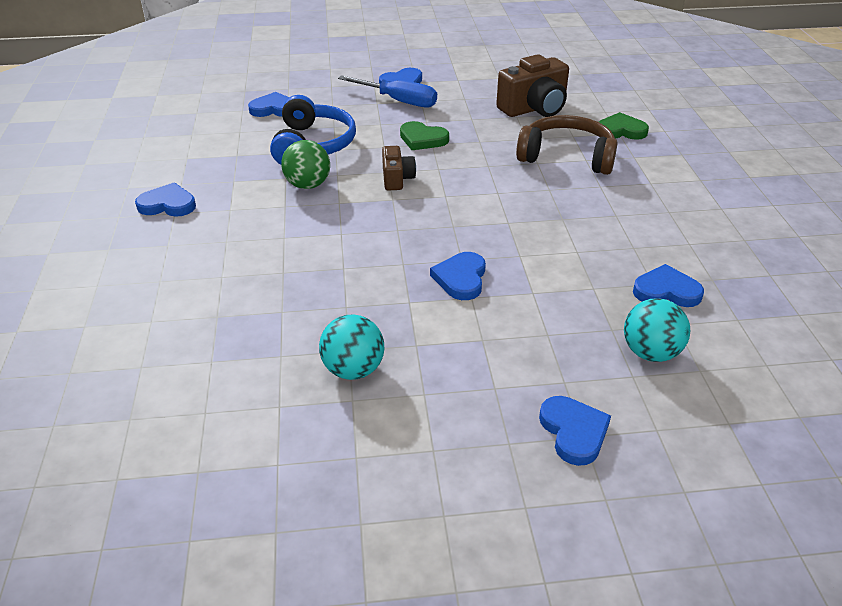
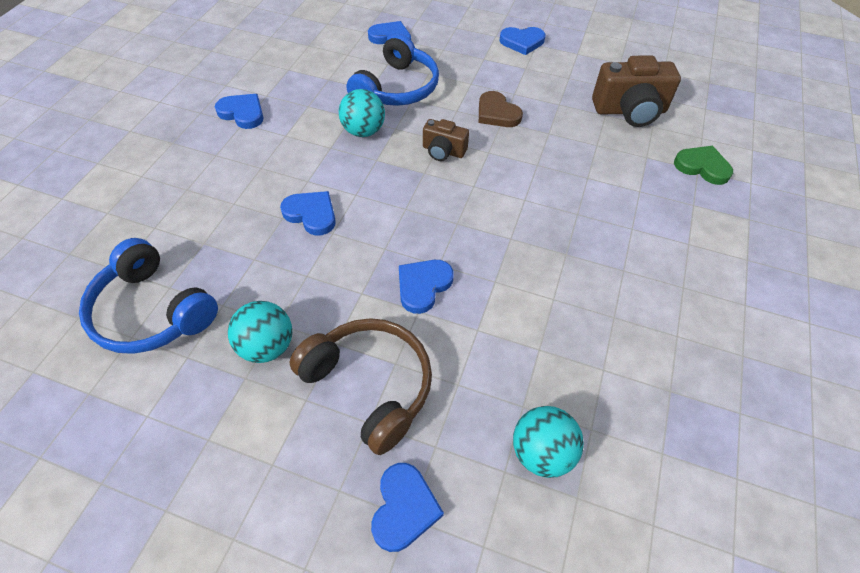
camera: 25 degrees right, 15 degrees up
green ball [281,140,330,189] -> turquoise ball [339,89,385,137]
blue screwdriver [338,75,437,107] -> none
brown camera [382,146,416,191] -> brown camera turned 90 degrees clockwise [423,119,469,161]
green heart [400,121,449,150] -> brown heart [479,91,523,127]
brown headphones [516,115,618,175] -> brown headphones moved to [289,318,432,455]
blue heart [633,264,704,307] -> blue heart moved to [280,191,336,235]
none -> blue headphones [79,238,218,354]

